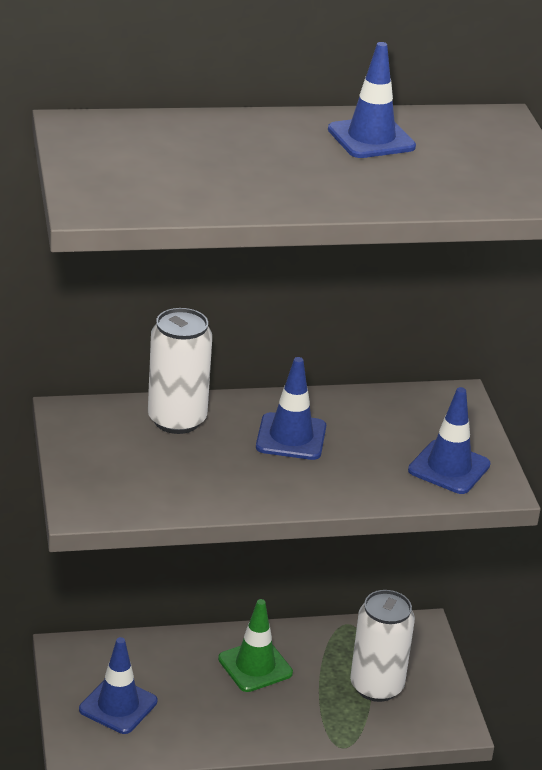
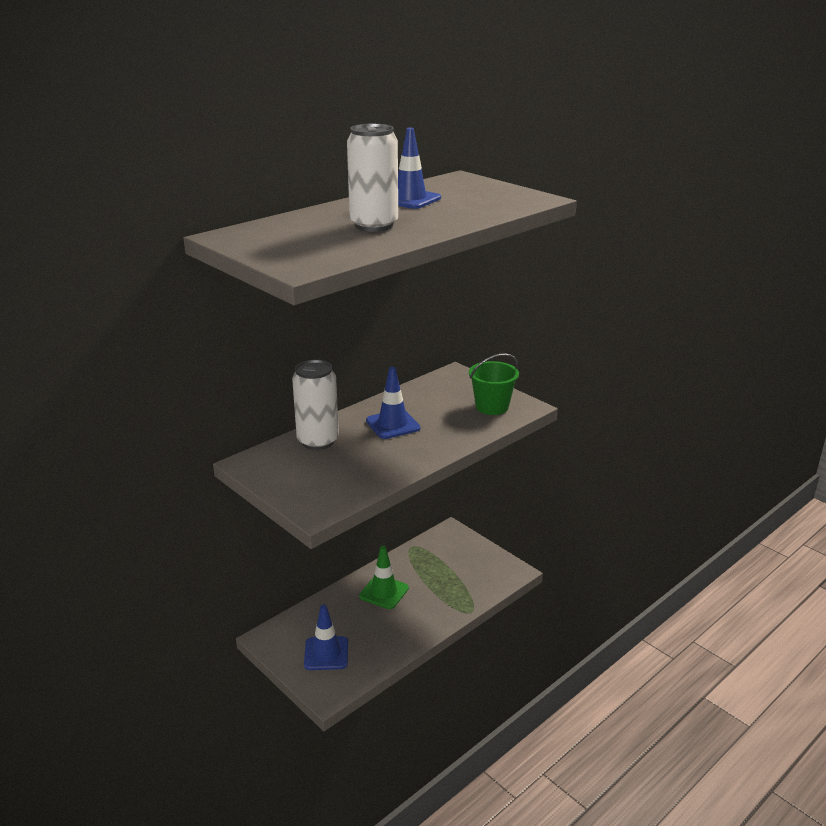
camera: 30 degrees left, 5 degrees down
white can [350,590,415,702] -> white can moved to [347,123,398,232]
blue traffic cone [408,387,490,494] -> green bucket [469,353,519,415]

